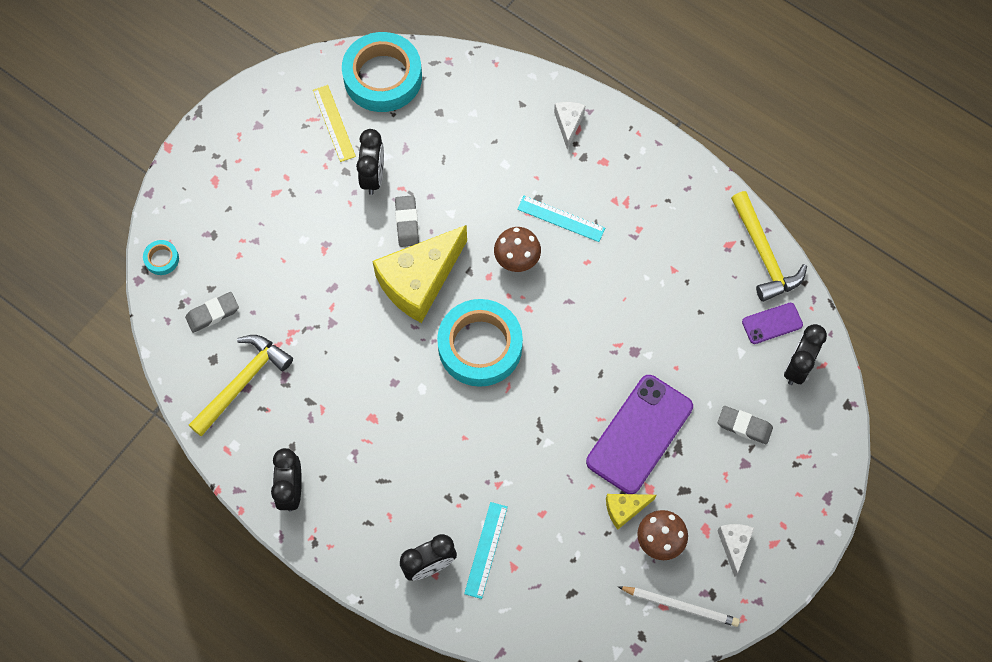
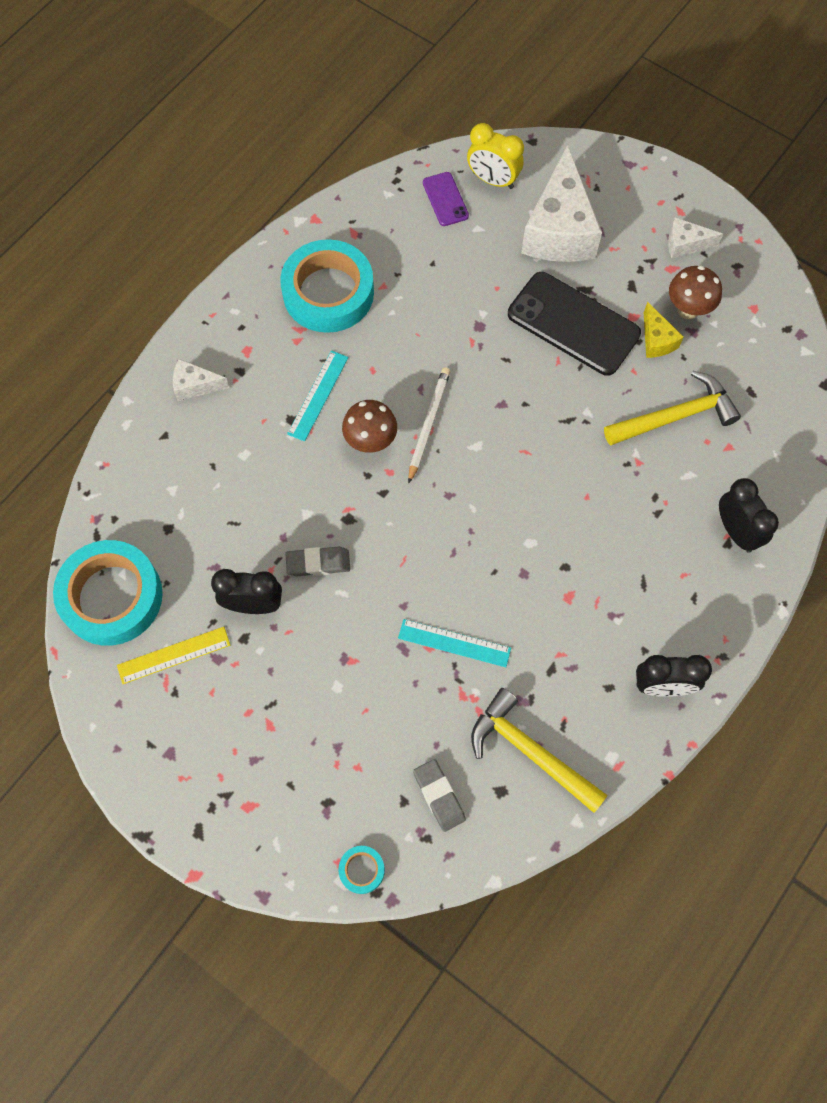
camera: 90 degrees left, 0 degrees up
yellow cheese [372,225,467,323] -> none
turquoise tape [437,299,523,387] -> turquoise tape moved to [280,239,374,333]
turquoise ruler [464,502,508,599] -> turquoise ruler moved to [398,619,511,667]
purple phone [586,375,693,494] -> black phone [508,272,641,376]
white pencil [618,586,740,627] -> white pencil moved to [408,367,451,484]
grey eraser [718,406,773,444] -> white cheese [521,144,602,262]
yellow hammer [731,191,807,302] -> yellow hammer moved to [604,371,741,446]
black clock [784,324,827,385] -> yellow clock [467,123,524,189]

